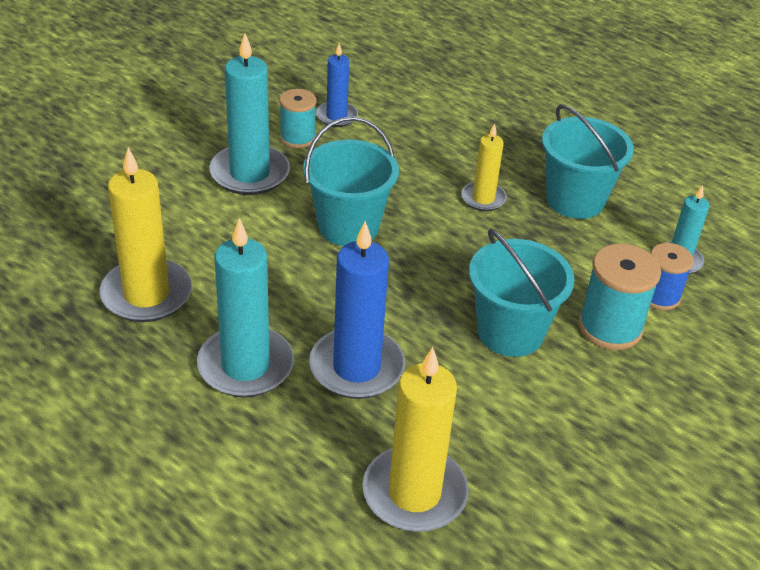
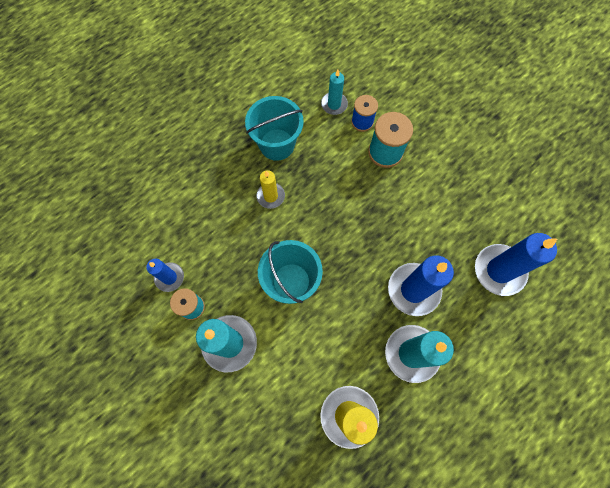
camera: 80 degrees left, 30 degrees up
yellow candle [362,347,469,532] -> blue candle [475,233,557,296]
turquoise bucket [469,229,574,357] -> none

